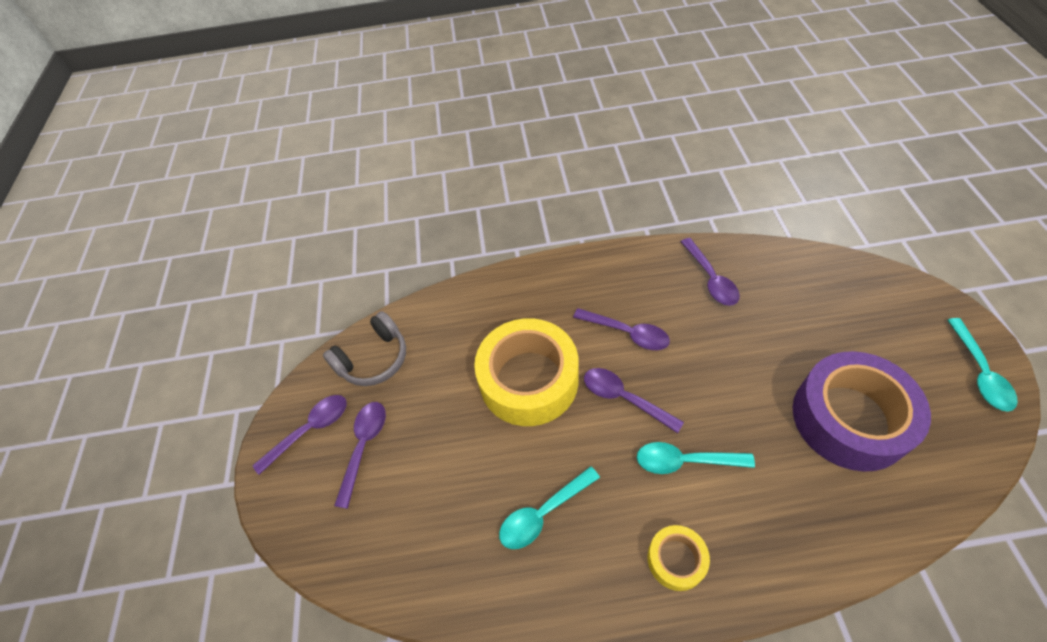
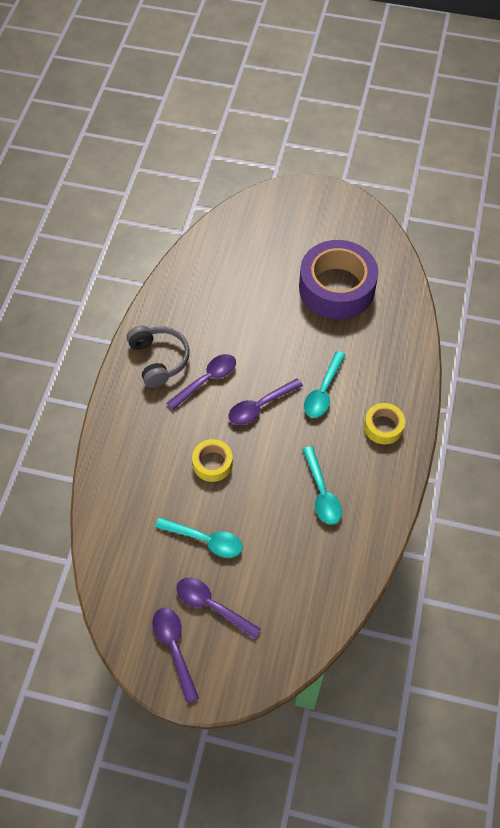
camera: 75 degrees left, 5 degrees up
grey headphones [323,311,406,386] -> grey headphones moved to [127,326,190,388]
yellow tape [474,318,579,426] -> yellow tape [192,439,233,482], size x0.47
purple spoon [681,238,740,306] -> none
turquoise spoon [947,318,1018,412] -> turquoise spoon moved to [155,517,243,558]

